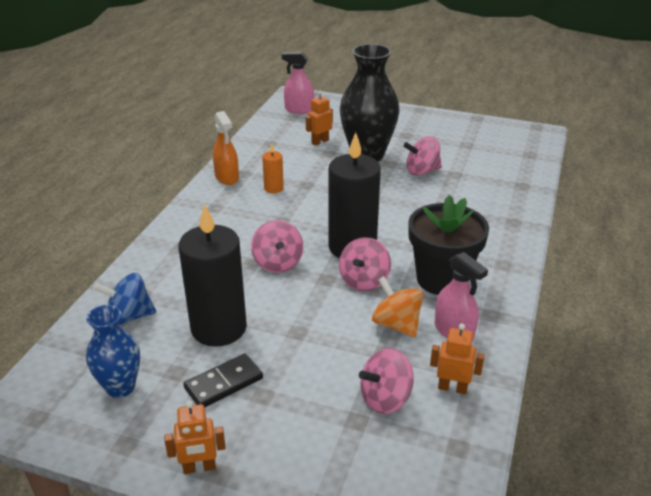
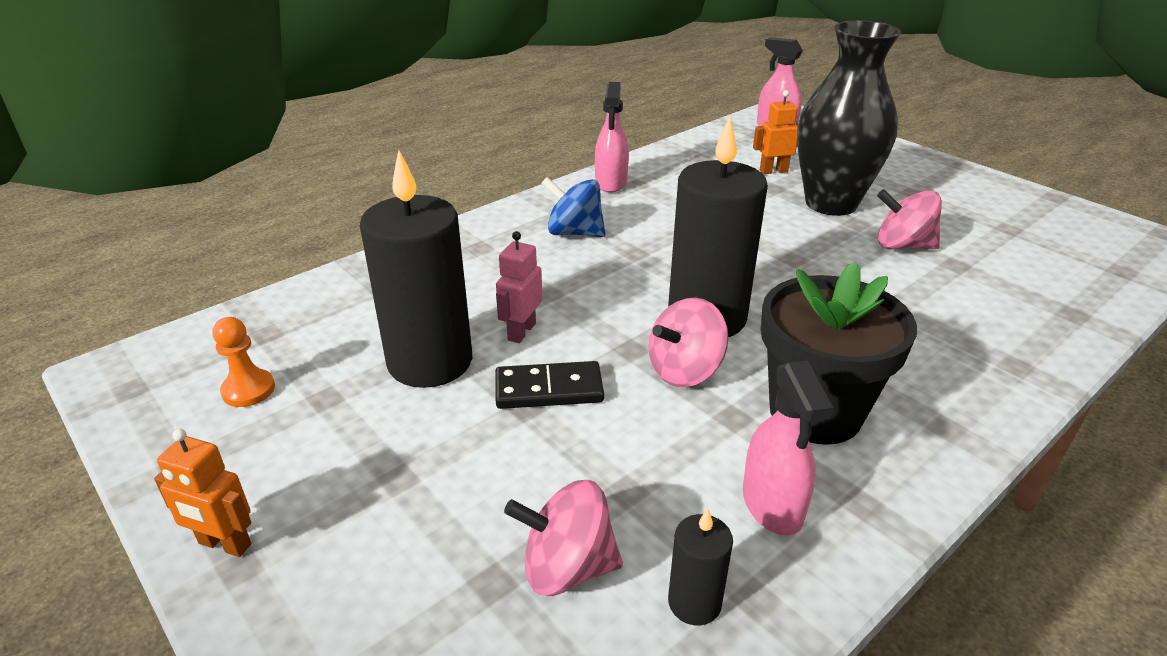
camera: 30 degrees right, 0 degrees up
blue vase [86,305,140,398] -> orange pawn [212,317,275,407]
blue spinning top [93,273,156,325] -> blue spinning top moved to [542,177,606,237]
black domino [183,354,263,407] -> black domino moved to [495,361,604,409]
orange spray bottle [213,111,239,185] -> pink spray bottle [595,82,629,193]
pink spinning top [251,220,303,273] -> none
orange candle [262,143,284,193] -> none
orange spinning top [372,276,423,338] -> none
orange robot [430,323,484,394] -> black candle [668,508,733,626]
none -> pink robot [496,231,543,343]

